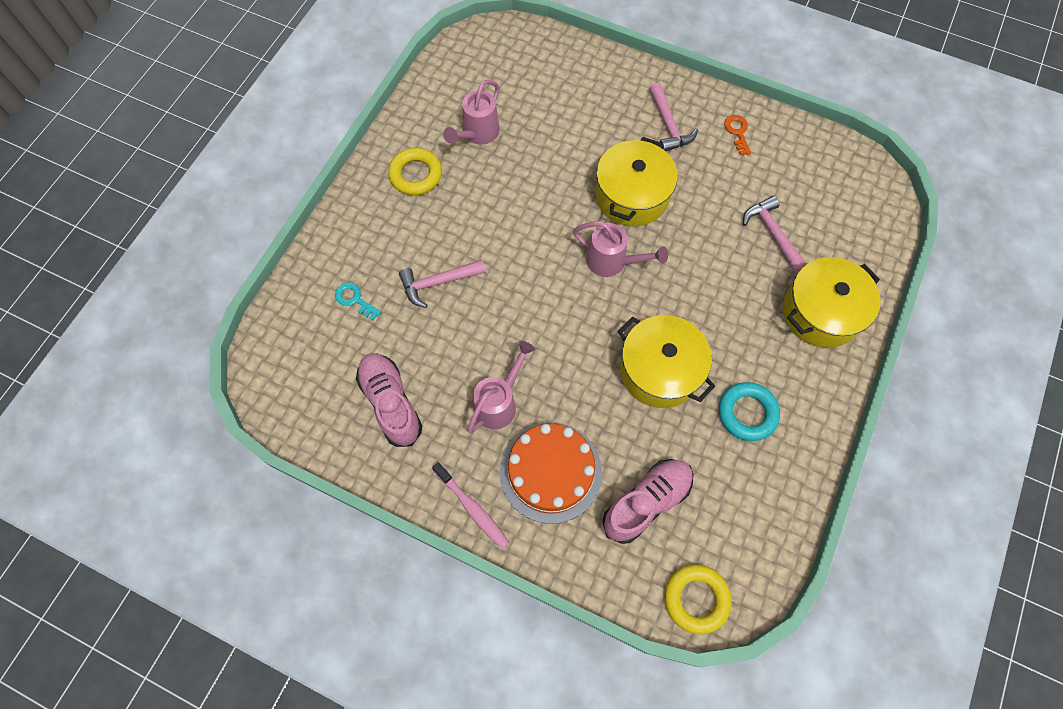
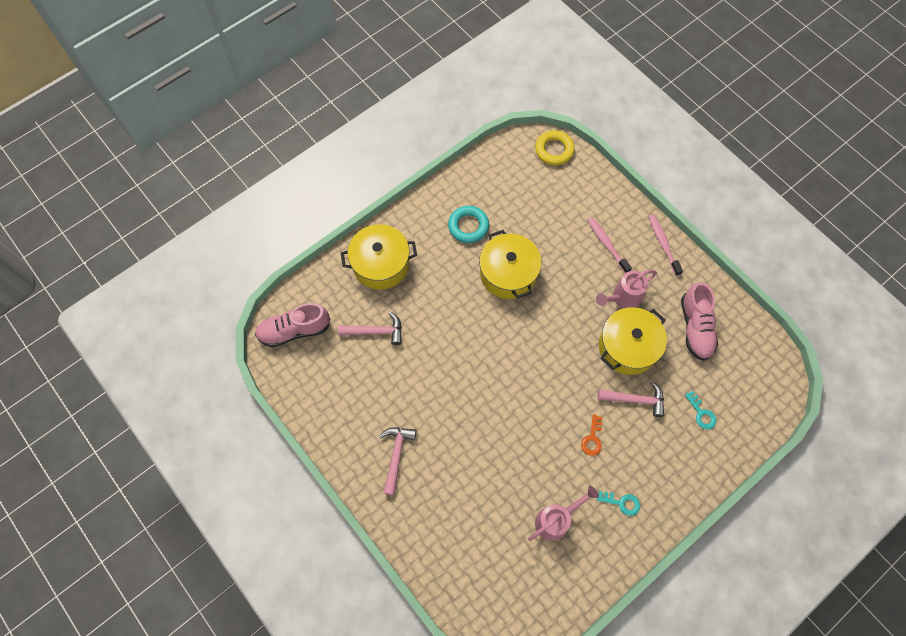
camera: 155 degrees left, 0 degrees up
yellow ring [388,148,442,195] -> turquoise key [597,491,640,516]
orange cake [500,422,602,524] -> pink toothbrush [587,217,632,273]
pink watering can [573,221,668,277] -> none
yellow pot [596,137,678,226] -> yellow pot moved to [599,307,667,375]
pink shoe [602,459,693,544] -> pink shoe moved to [255,303,330,347]
orange key [724,115,751,155] -> orange key moved to [581,414,602,456]
pink hammer [743,196,806,272] -> pink hammer turned 90 degrees counterclockwise [338,312,402,345]

